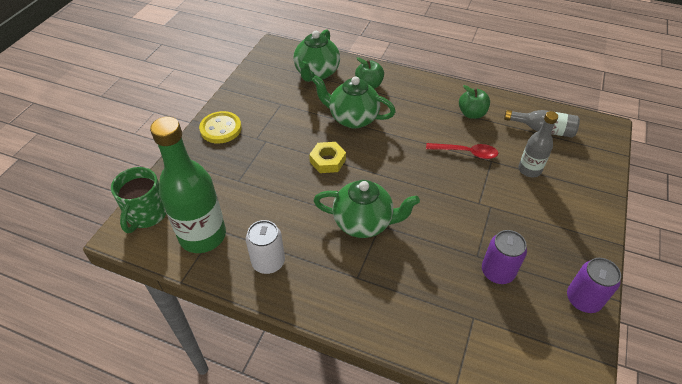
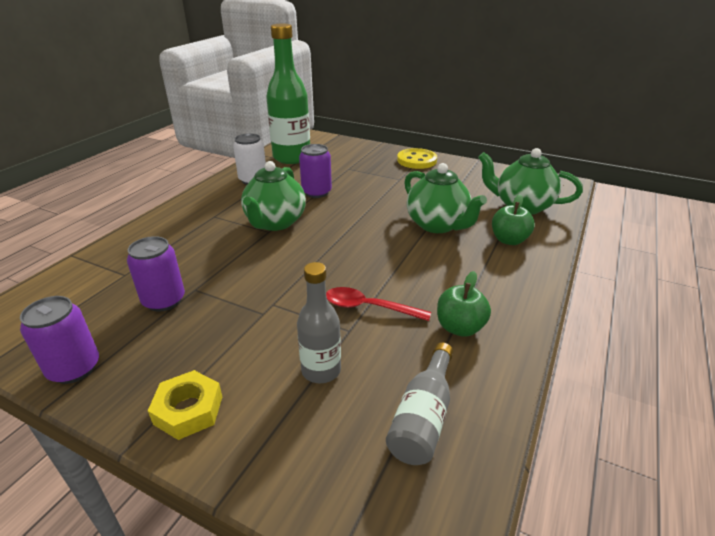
camera: 95 degrees right, 15 degrees down
green mug [111,167,166,233] -> none
yellow nut [309,142,346,173] -> yellow nut moved to [148,370,222,440]
green teapot [312,75,396,128] -> green teapot turned 120 degrees clockwise [404,163,487,233]
red spoon [426,143,498,159] -> red spoon turned 90 degrees clockwise [326,287,431,321]
none -> purple can [299,144,332,198]

